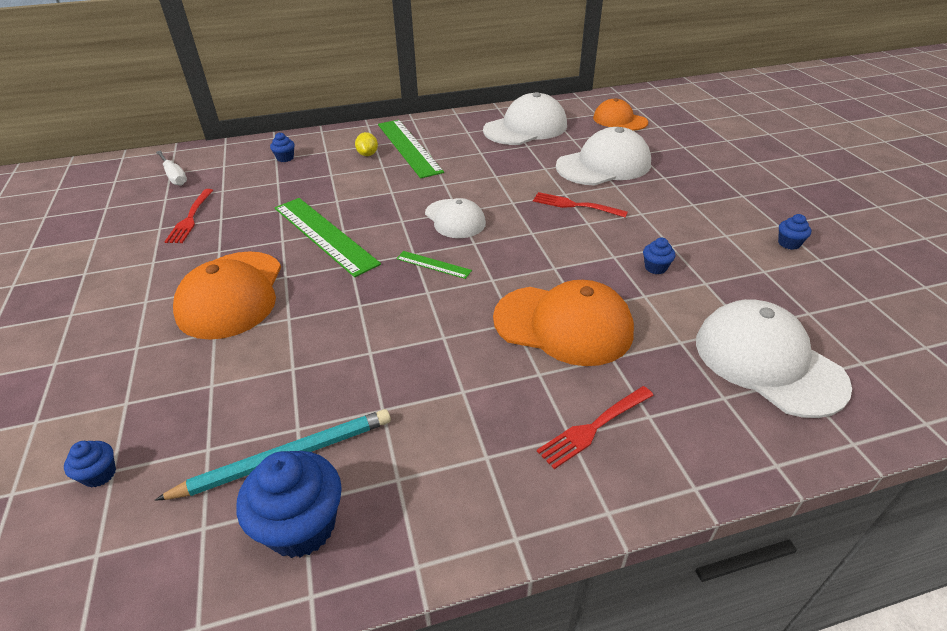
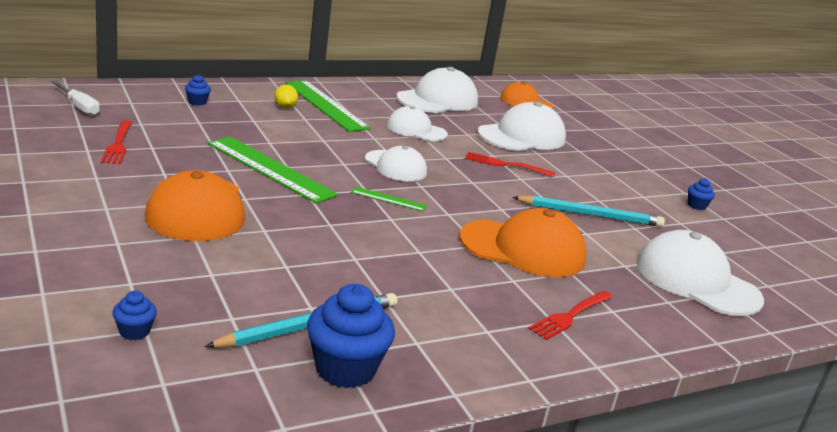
camera: 15 degrees left, 15 degrees down
blue cupcake [643,238,675,274] -> turquoise pencil [512,196,665,227]
none -> white cap [387,106,448,141]

